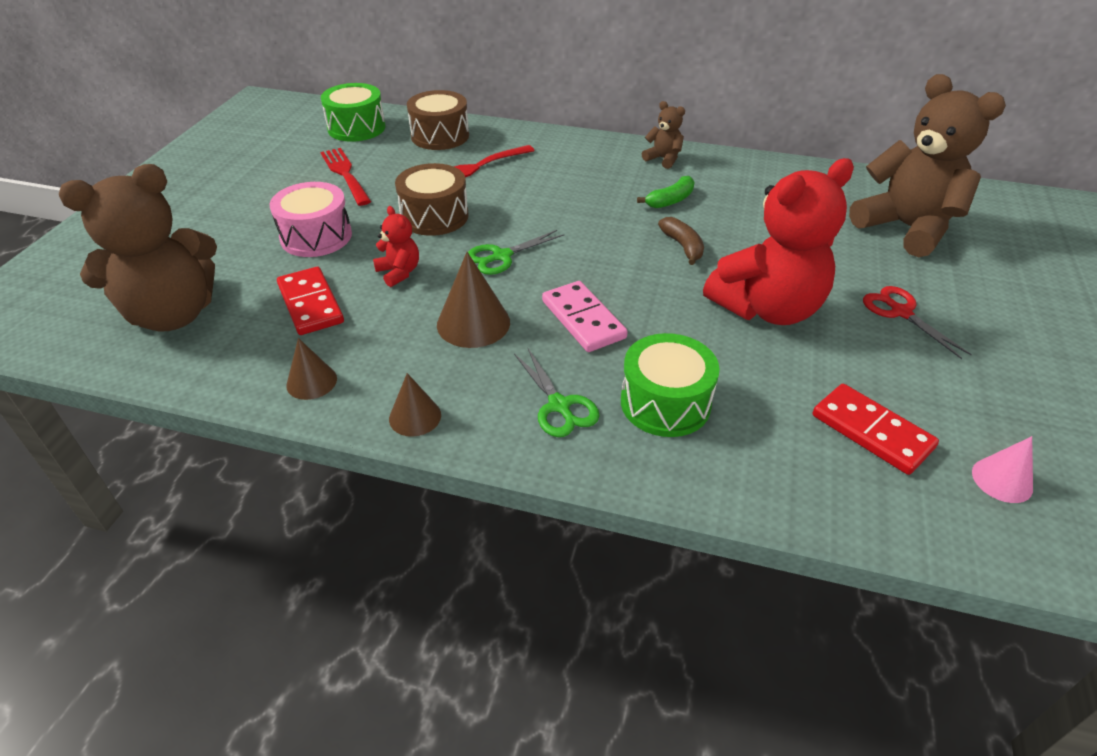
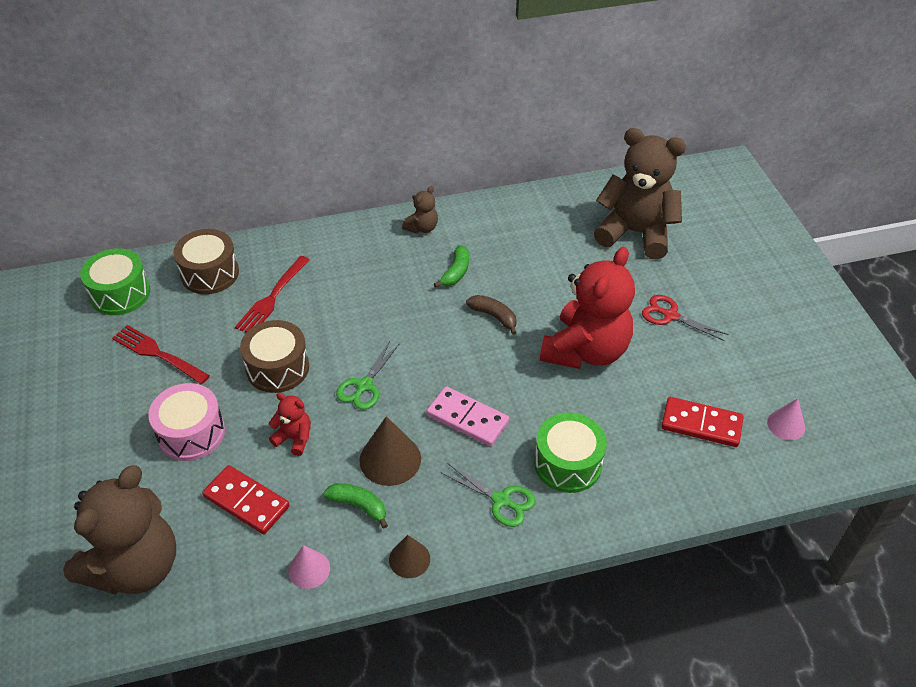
camera: 30 degrees left, 5 degrees up
brown cone [286,338,337,400] -> pink cone [288,545,330,589]
brown teddy bear [642,101,685,169] -> brown teddy bear turned 120 degrees clockwise [402,186,438,234]
none -> green banana [323,483,388,529]

